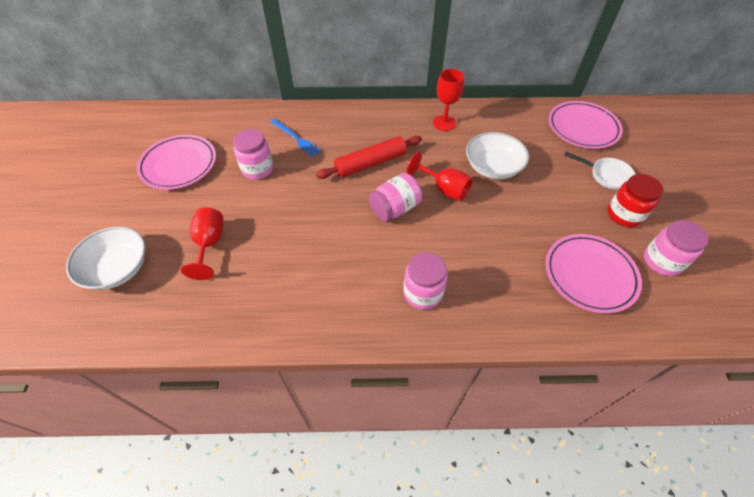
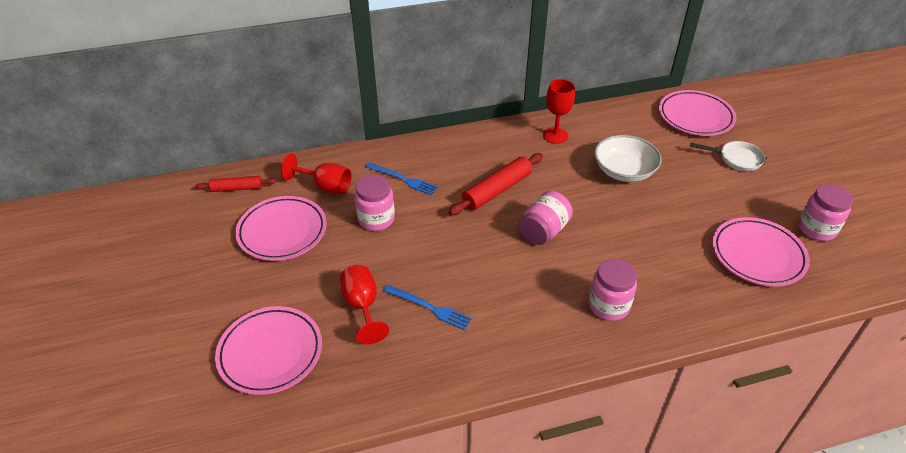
camera: 15 degrees left, 10 degrees down
white bowl [66,227,146,290] -> pink plate [215,306,322,395]
red goblet [406,152,473,201] -> red goblet moved to [281,154,352,194]
red jar [607,174,663,227] -> none
none -> red rolling pin [195,176,276,192]
none -> blue fork [383,285,472,330]

